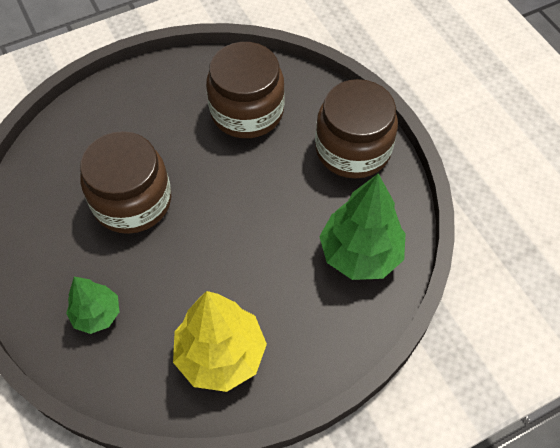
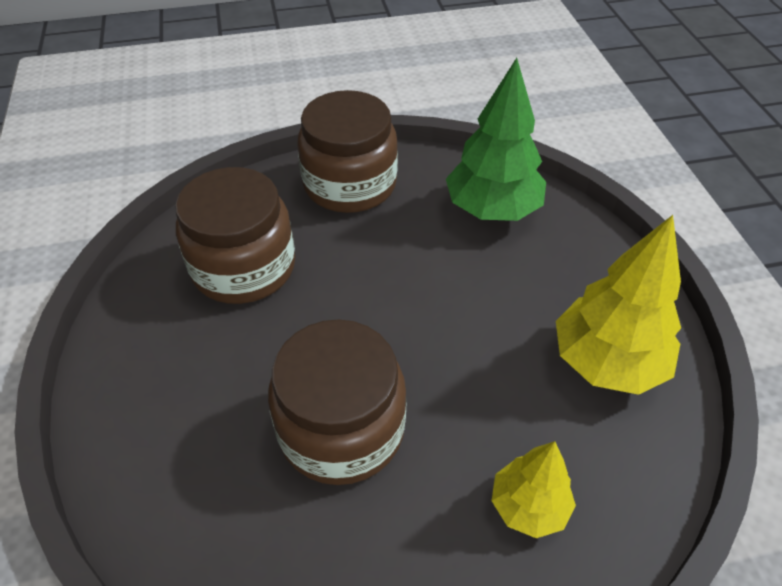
camera: 75 degrees left, 10 degrees down
green tree [66,277,119,334] -> yellow tree [492,441,576,538]

